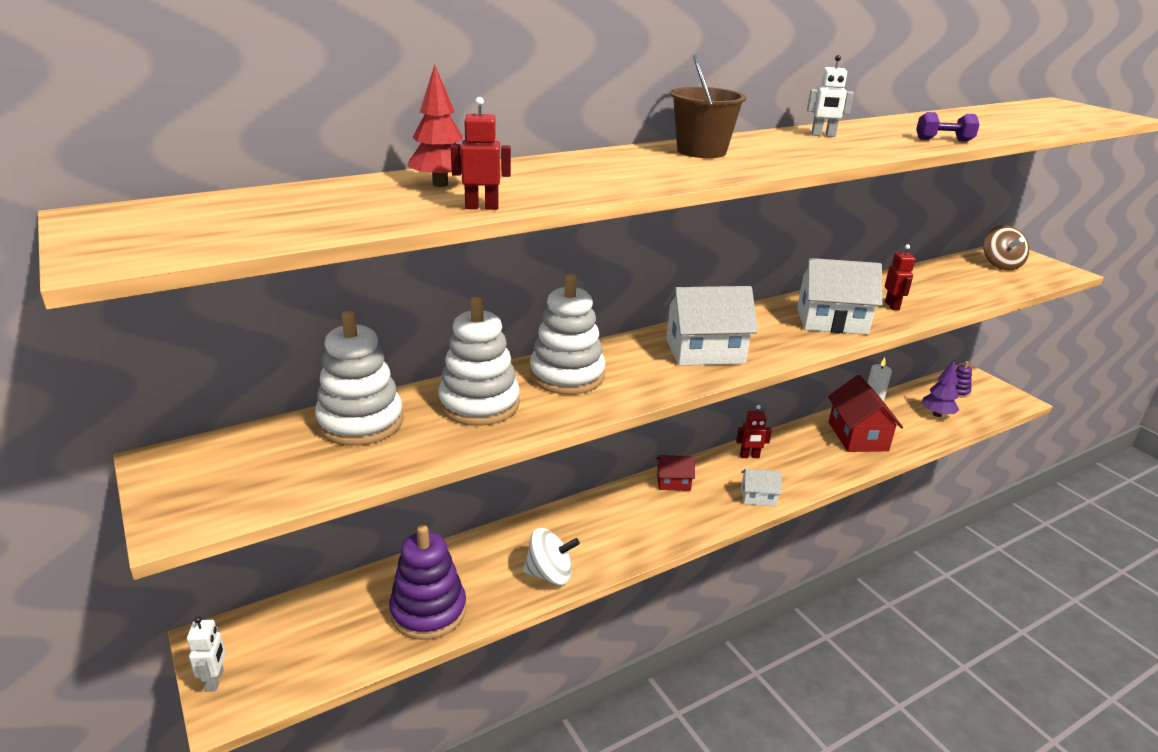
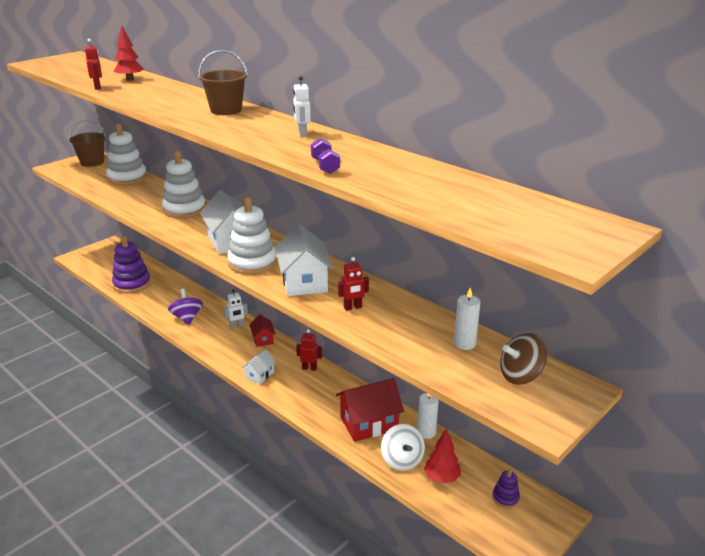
camera: 75 degrees right, 0 degrees up
white robot [187,616,226,692] -> white robot moved to [224,289,248,329]
white stacking toy [438,296,520,426] -> white stacking toy moved to [227,197,277,275]
white spinning top [523,528,580,585] -> white spinning top moved to [381,424,425,471]
red robot [736,405,772,458] -> red robot turned 120 degrees clockwise [296,329,322,371]
white house [741,469,782,506] -> white house turned 45 degrees clockwise [241,349,276,384]
purple tree [922,360,959,417] -> red tree [424,429,461,483]
none -> brown bucket [69,120,106,167]
none -> purple spinning top [168,289,203,325]
none -> white candle [454,288,480,350]

